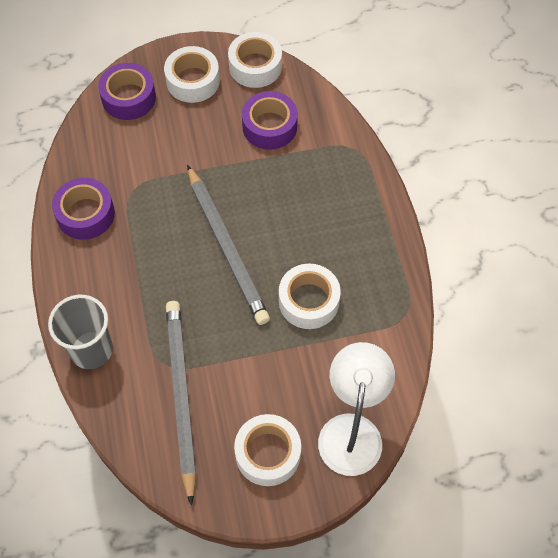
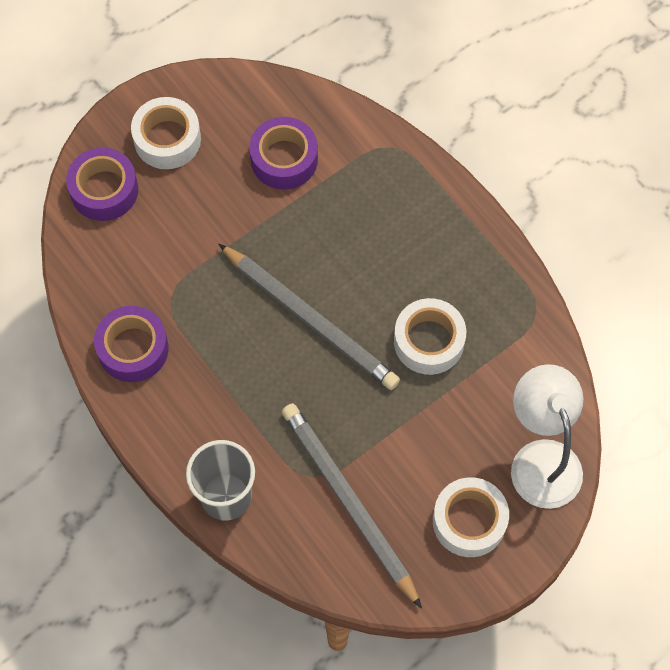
camera: 25 degrees left, 5 degrees up
white tape [228,32,282,88] -> none

